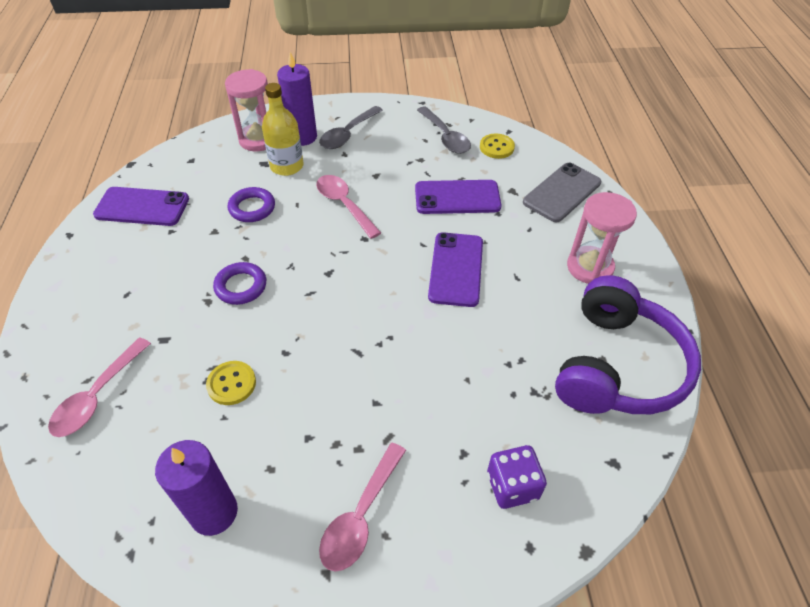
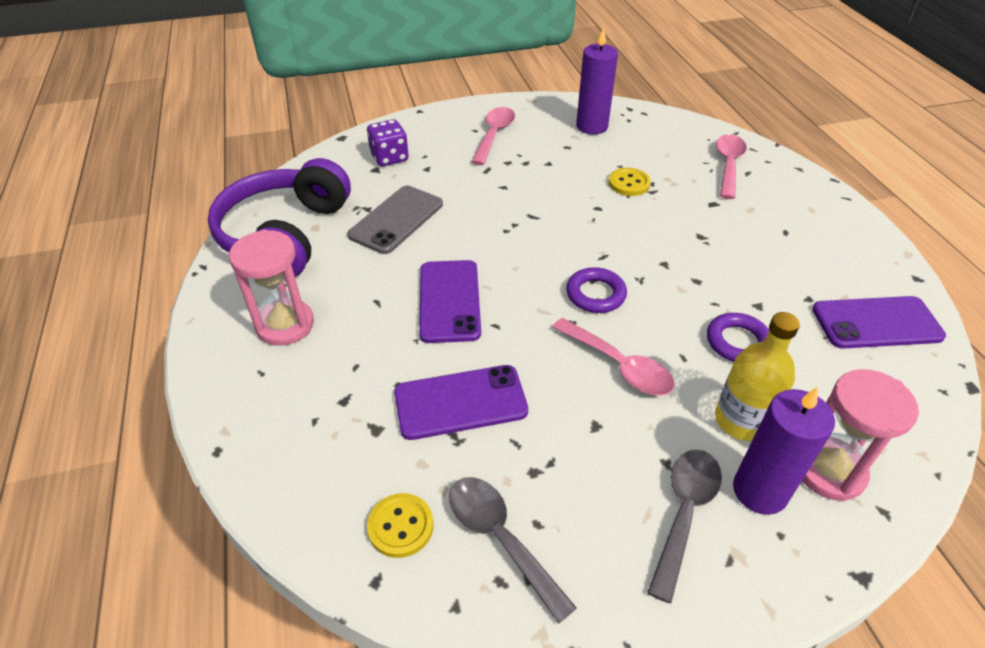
camera: 170 degrees right, 5 degrees down
purple ring [213,262,266,305] -> purple ring moved to [566,267,627,313]
grey phone [523,163,601,222] -> grey phone moved to [348,186,443,254]

